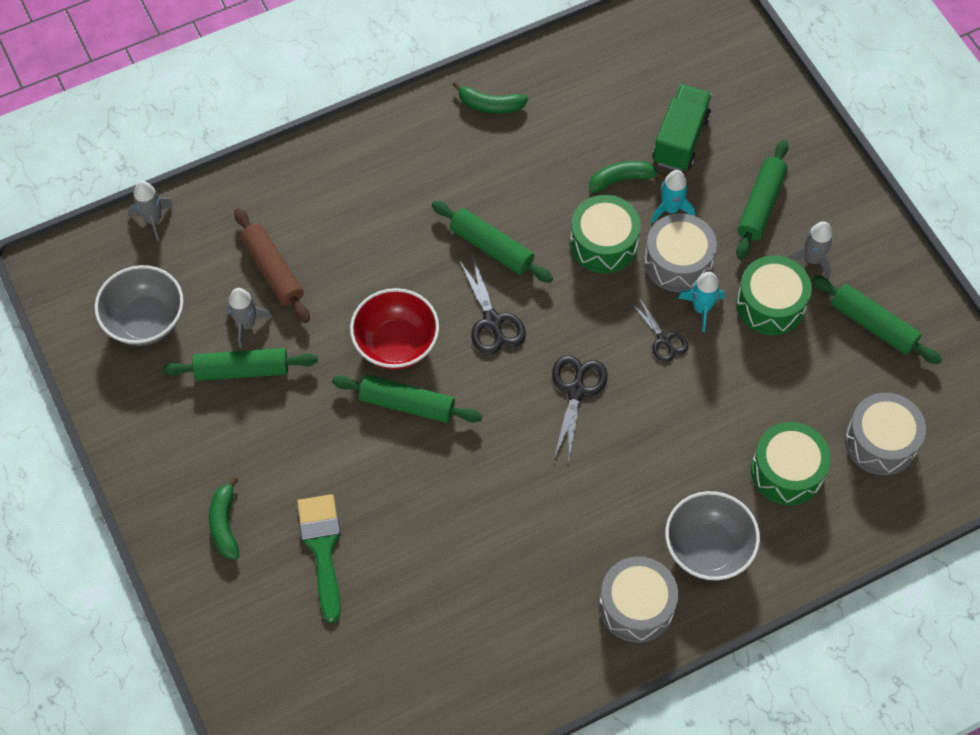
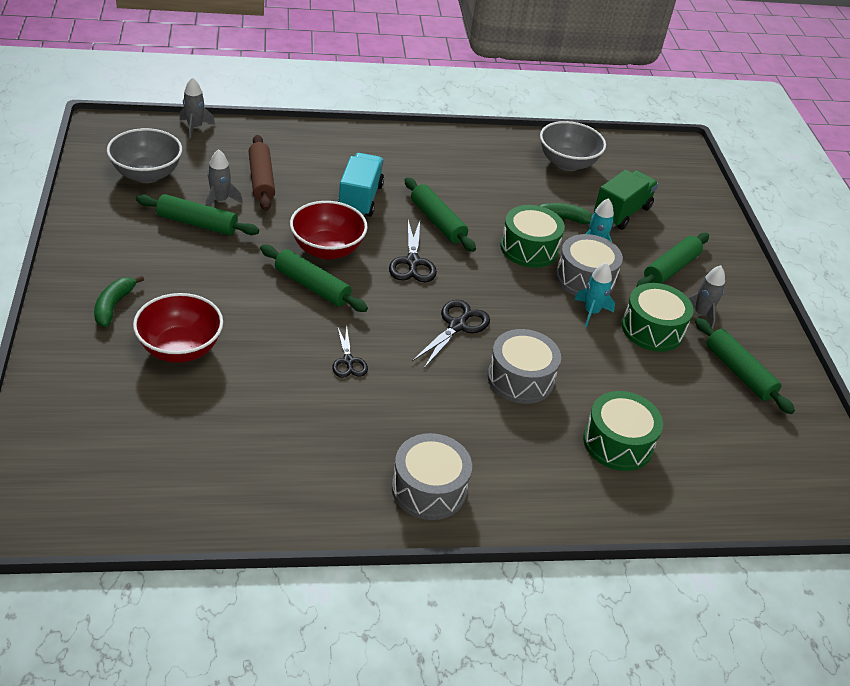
camera: 15 degrees right, 20 degrees down
green brush [297,494,341,623] -> red bowl [133,293,223,363]
green banana [453,81,528,114] -> none
black scissors [631,298,688,362] -> black scissors moved to [332,325,368,378]
grey bowl [665,491,760,580] -> grey bowl moved to [540,121,606,171]
grey drum [845,393,926,475] -> grey drum moved to [488,329,561,404]
none -> turquoise truck [338,153,384,217]

